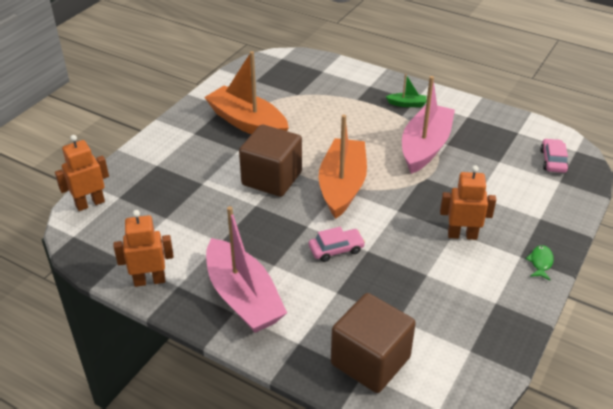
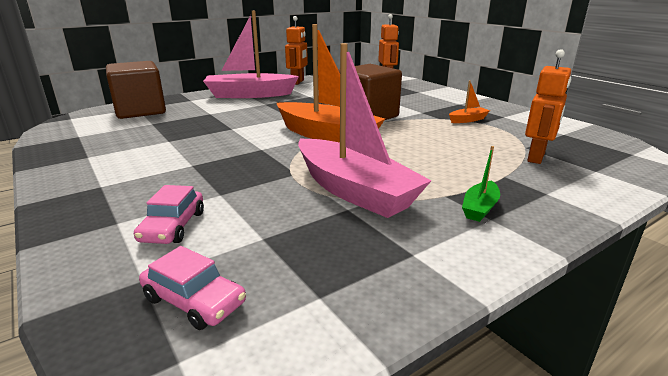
camera: 115 degrees right, 15 degrees down
orange boat [204,51,289,134] -> orange boat [449,81,490,123], size x0.42
pink car [309,227,365,262] -> pink car moved to [134,185,204,244]
orange robot [440,165,496,240] -> orange robot moved to [525,49,571,164]
green fish [526,245,554,281] -> none

